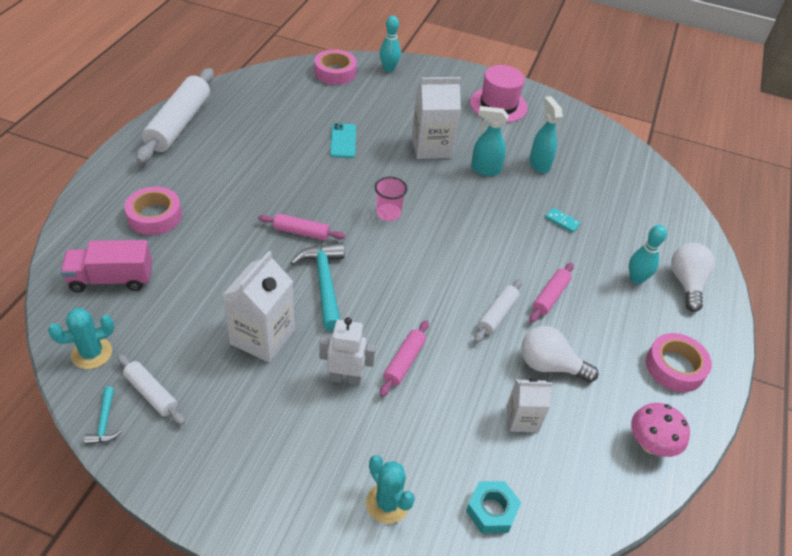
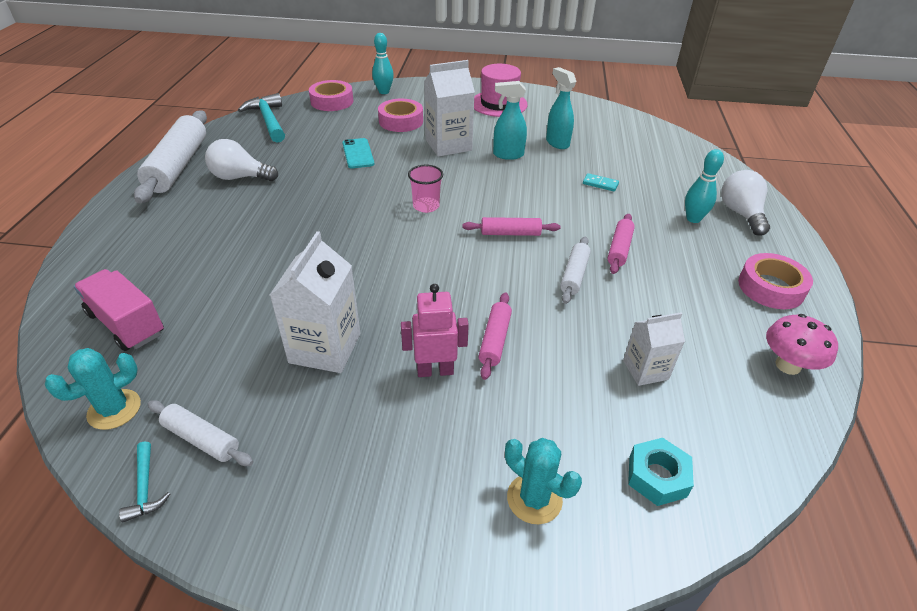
camera: 10 degrees left, 5 degrees down
pink truck [60,240,152,292] -> pink truck turned 60 degrees clockwise [74,269,164,351]
pink tape [124,187,182,235] -> pink tape moved to [378,99,423,132]
pink rolling pin [258,213,345,240] -> pink rolling pin moved to [462,217,561,236]
turquoise hammer [290,242,345,331] -> turquoise hammer moved to [238,93,285,143]
white robot [319,317,375,385] -> pink robot [401,284,469,377]
white light bulb [521,326,599,383] -> white light bulb moved to [205,139,278,181]

